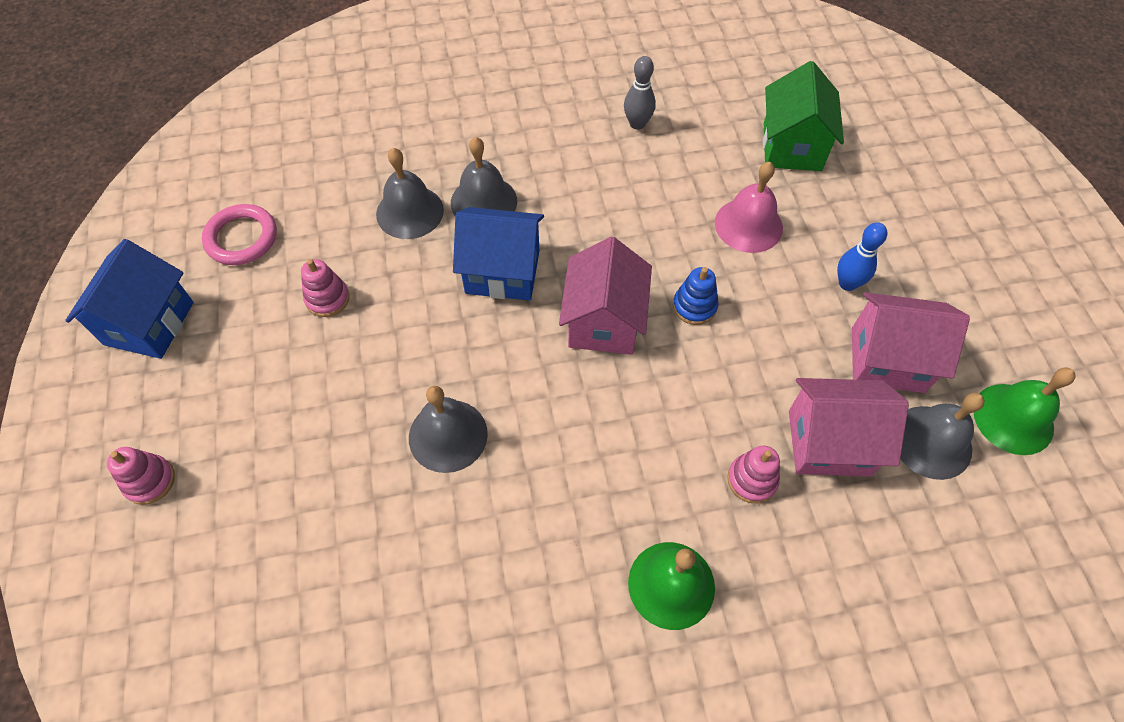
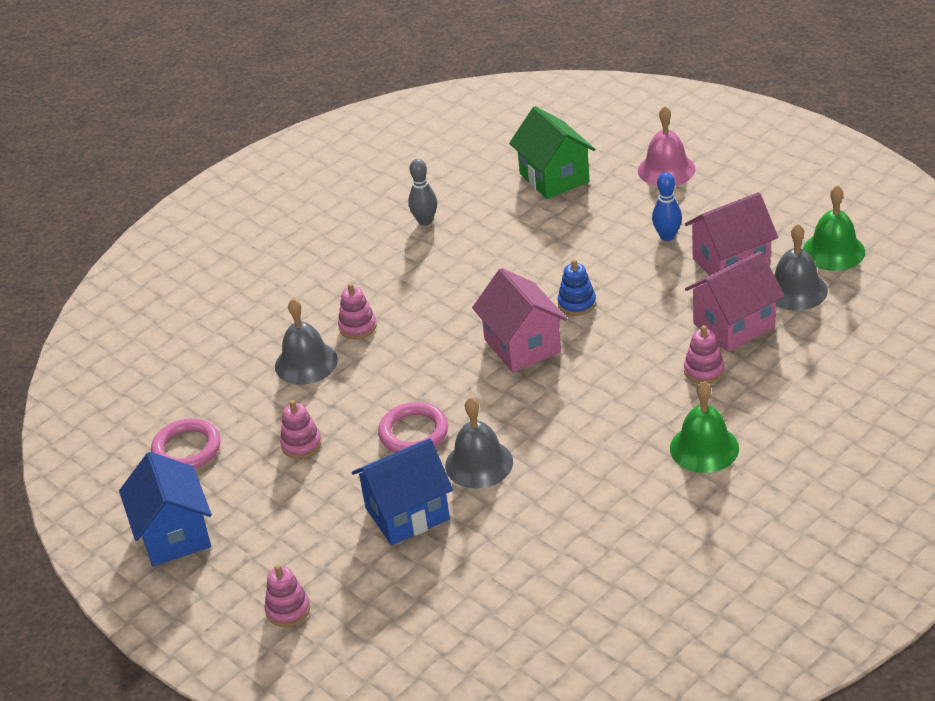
camera: 30 degrees left, 20 degrees down
grey bell [451,137,517,216] -> pink stacking toy [338,283,377,339]
blue house [453,207,544,301] -> blue house moved to [352,438,453,545]
pink bell [715,162,783,253] -> pink bell moved to [638,106,696,186]
none -> pink ring [378,402,448,452]

